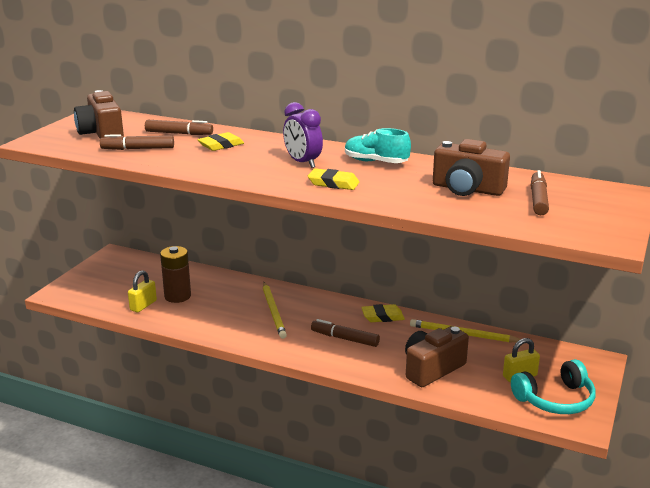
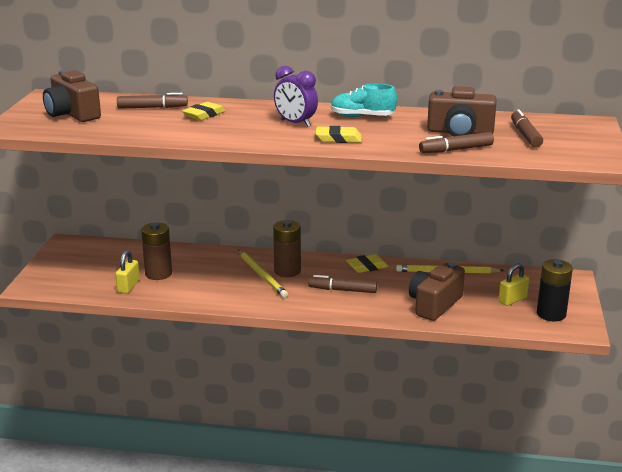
camera: 15 degrees left, 0 degrees up
brown marker [100,134,174,150] -> brown marker moved to [419,132,494,153]
turquoise headphones [511,359,596,414] -> black battery [537,259,573,321]
none -> brown battery [273,220,301,277]

